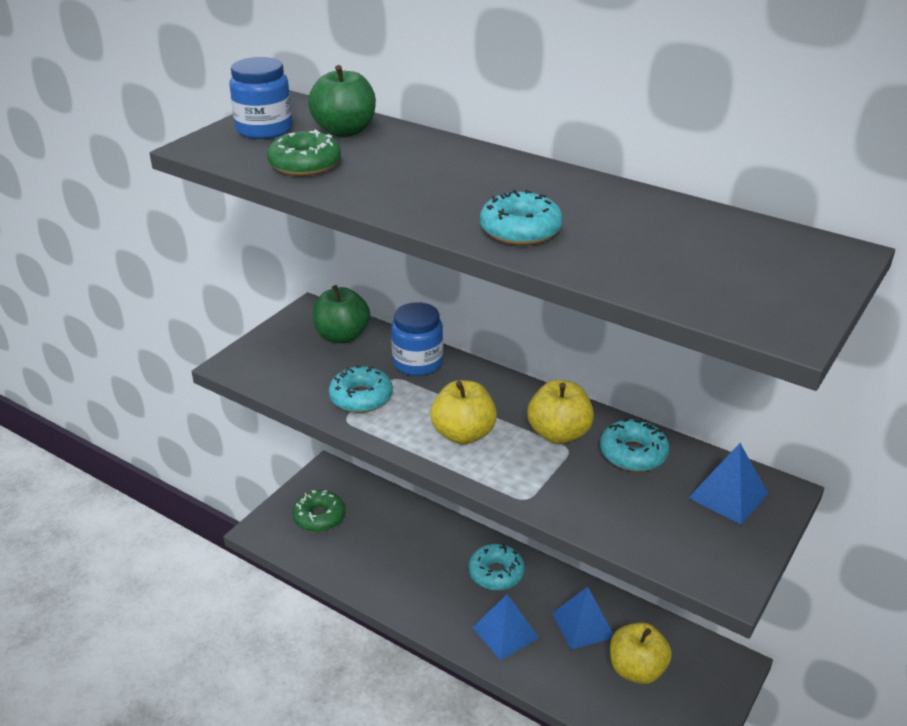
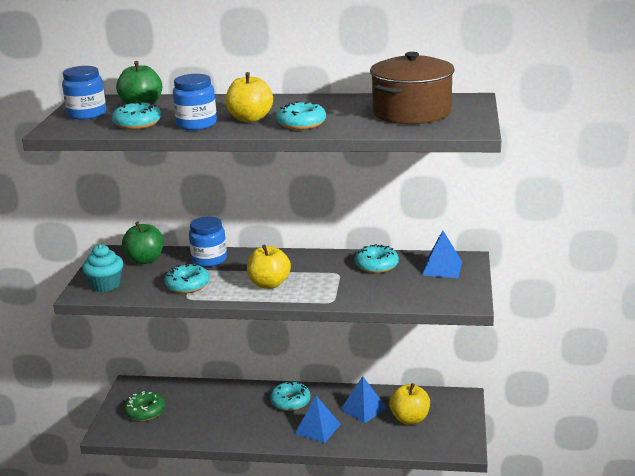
camera: 25 degrees left, 10 degrees down
green donut [267,129,341,176] -> turquoise donut [112,102,161,129]
yellow apple [527,380,594,444] -> yellow apple moved to [225,72,273,122]
none -> turquoise cupcake [82,244,123,292]
none -> blue jar [173,74,217,130]
none -> brown pot [370,52,455,124]

